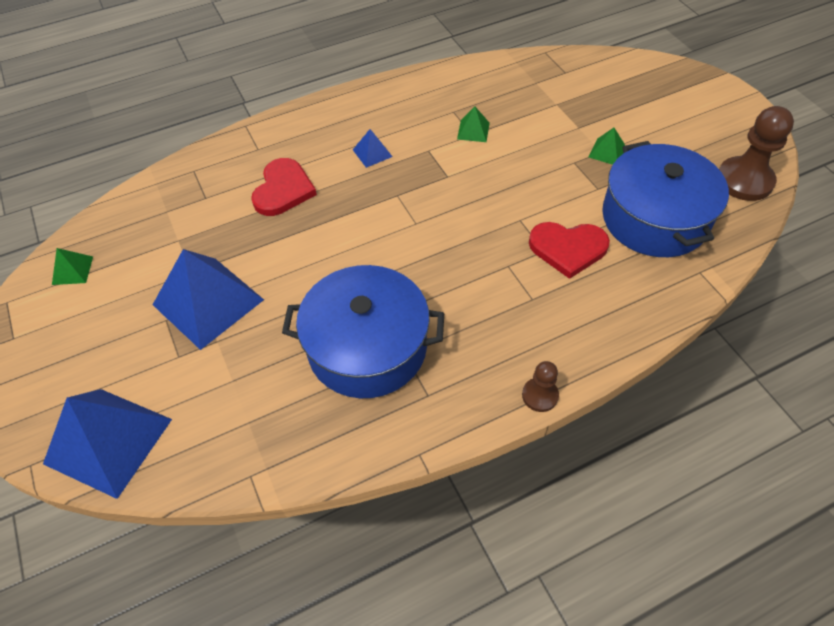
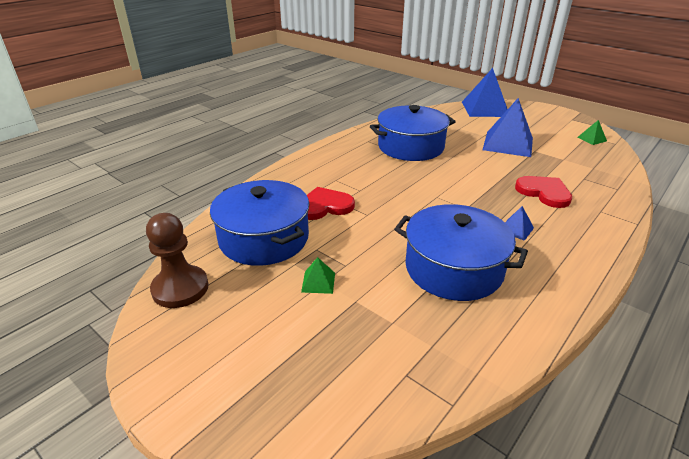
camera: 155 degrees right, 20 degrees down
red heart [251,158,317,216] -> red heart turned 150 degrees clockwise [515,176,572,208]
green pyramid [457,107,490,142] -> blue pot [394,204,528,301]
brown pawn [522,361,559,412] -> none

